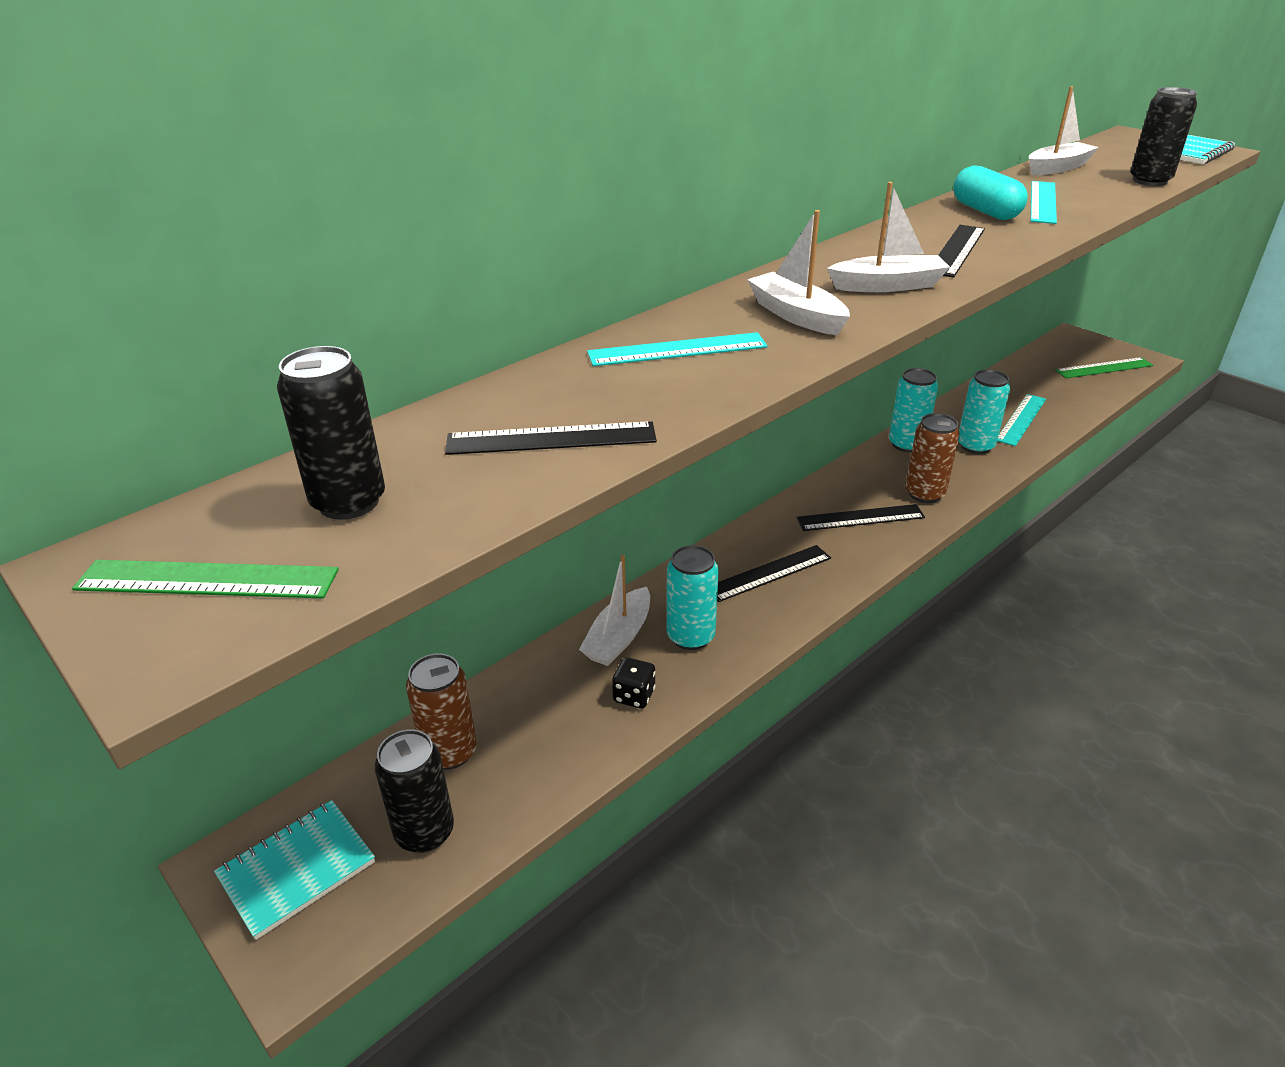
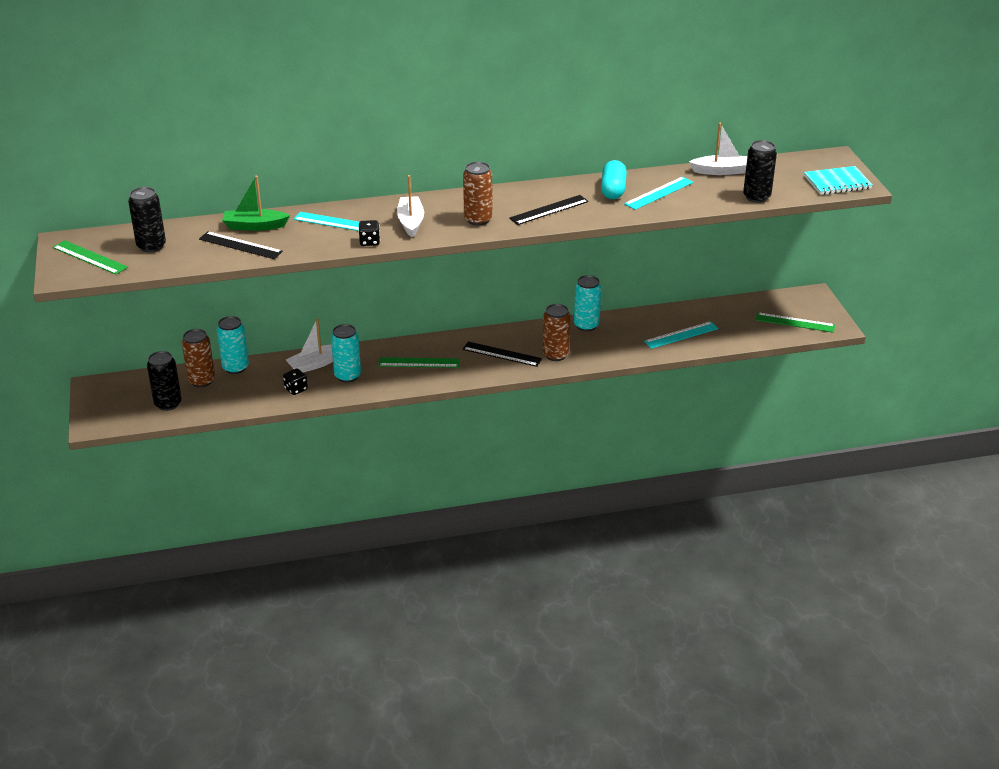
camera: 30 degrees right, 0 degrees up
turquoise notebook [214,800,375,940] -> none
black ruler [717,545,831,602] -> green ruler [378,357,460,368]
white boat [827,182,950,292] -> brown can [463,161,492,226]
turquoise can [958,369,1010,454] -> turquoise can moved to [217,316,249,374]
none -> green boat [222,176,290,231]
none -> black dice [359,220,380,246]

